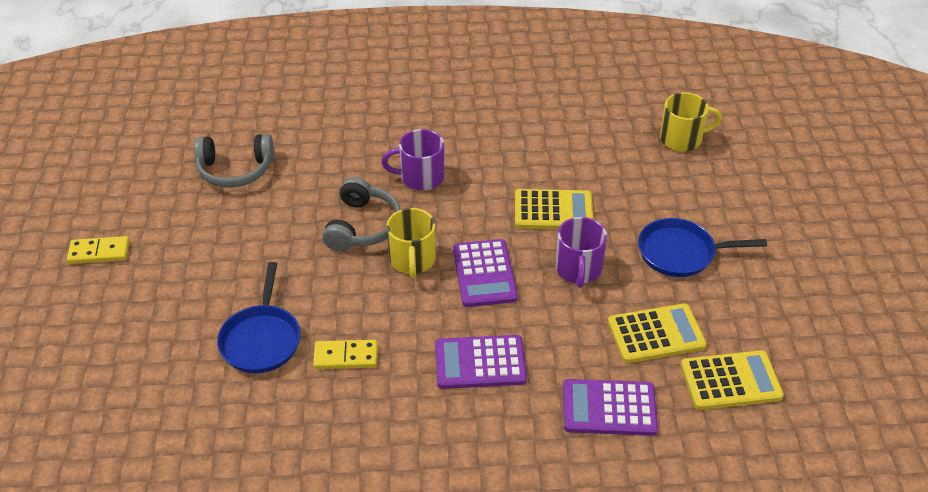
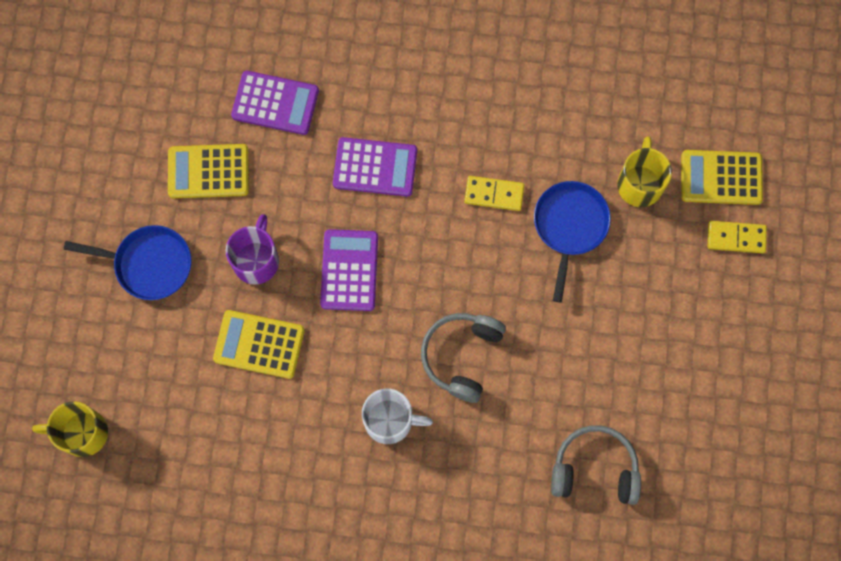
camera: 170 degrees left, 30 degrees up
yellow domino [67,236,129,264] -> yellow domino moved to [708,221,767,253]
purple mug [381,129,444,191] -> white mug [362,389,433,444]
yellow mug [386,208,436,278] -> yellow mug moved to [617,136,672,207]
yellow calculator [681,350,784,410] -> yellow calculator moved to [681,150,763,205]

